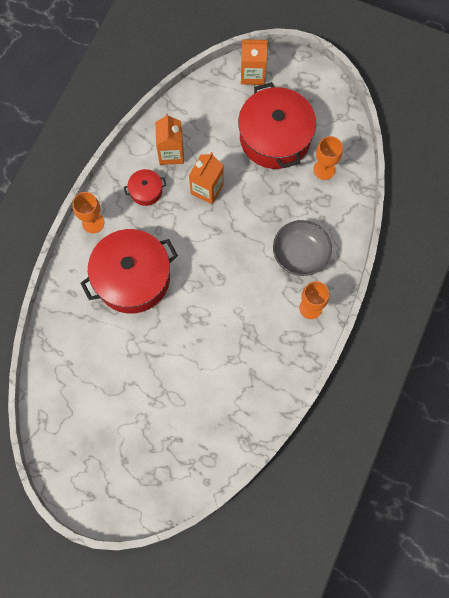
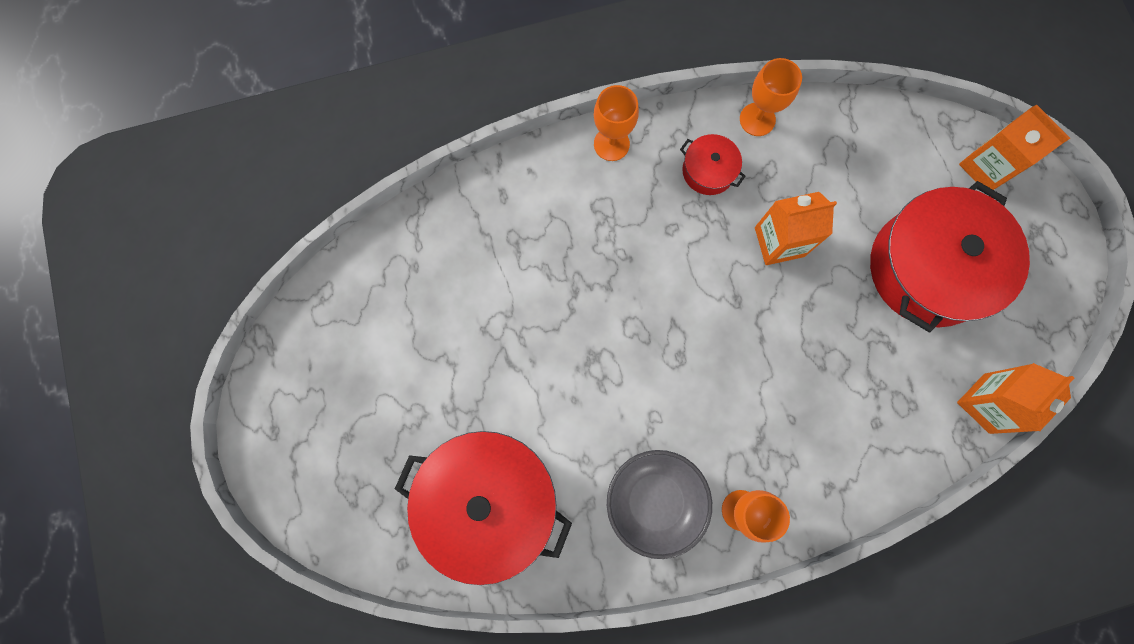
camera: 50 degrees right, 5 degrees up
red pot [80,229,178,313] -> red pot moved to [395,431,572,585]
orange carton [155,113,184,165] -> orange carton moved to [957,363,1074,434]
grey bowl [273,220,332,276] -> grey bowl moved to [607,450,712,559]
orange goblet [313,136,343,180] -> orange goblet moved to [740,58,802,136]

